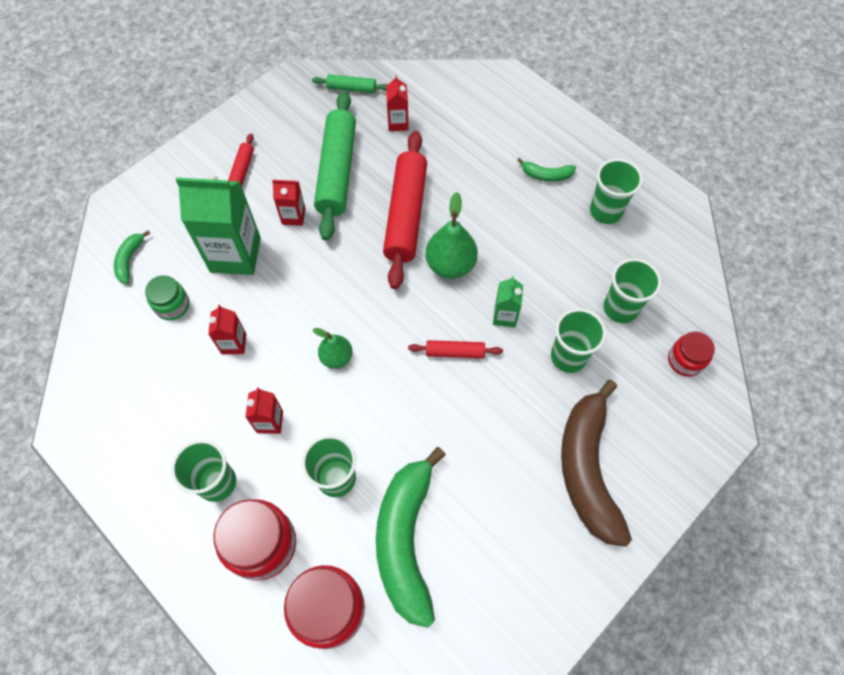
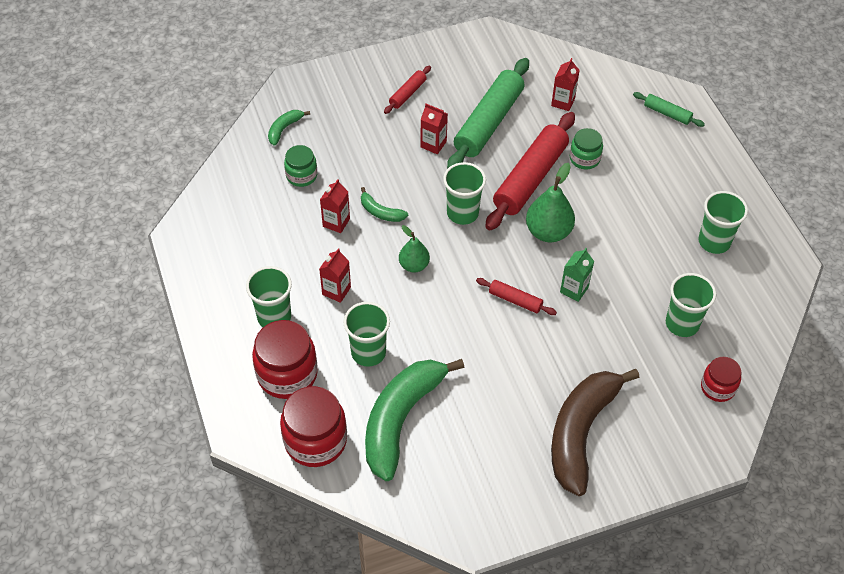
camera: 25 degrees right, 10 degrees down
green carton [176,175,261,275] -> none
green rolling pin [312,74,388,93] -> green rolling pin moved to [633,92,705,127]
green banana [517,158,576,182] -> green banana moved to [361,187,408,222]
green cup [551,308,606,373] -> green cup moved to [443,162,486,225]
none -> green jar [570,128,603,169]

